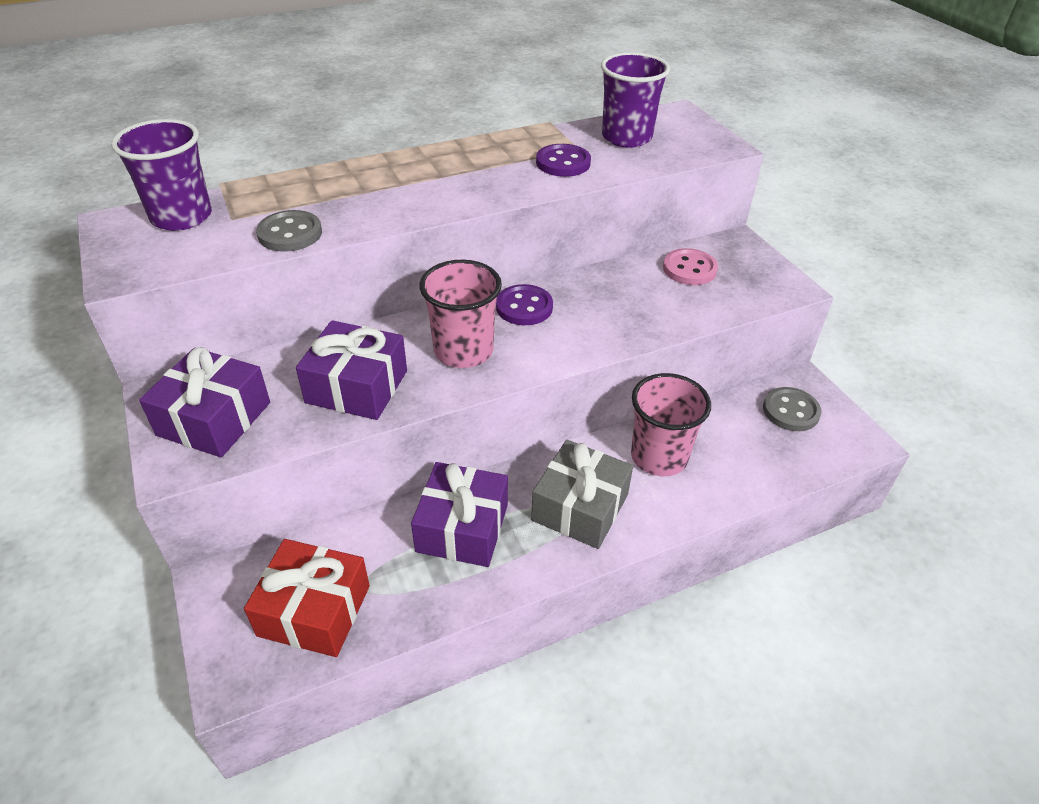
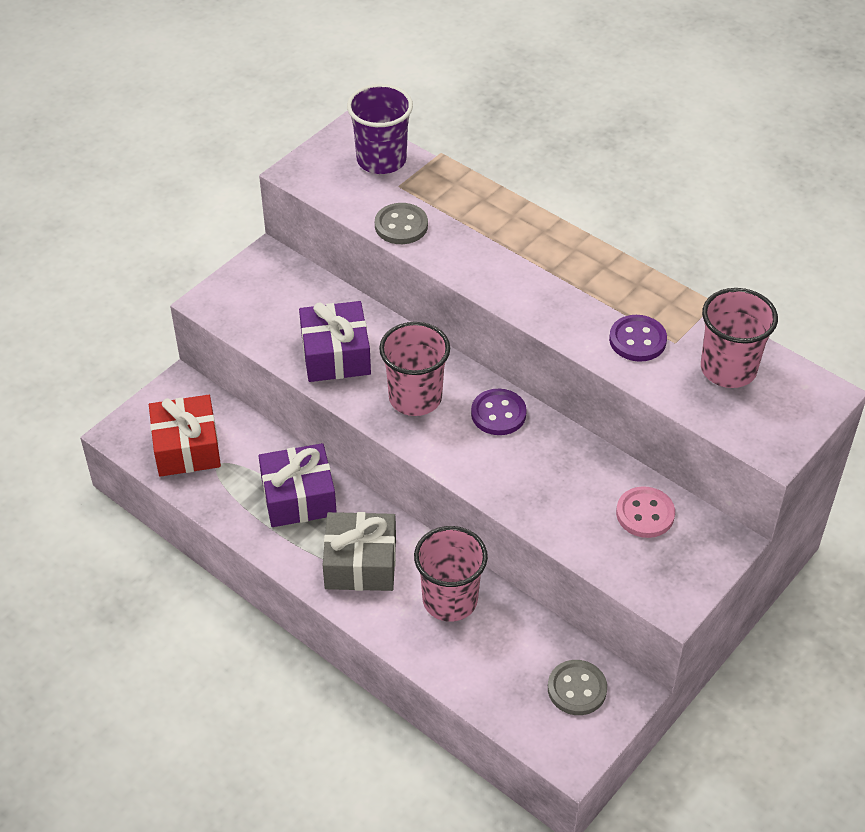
camera: 65 degrees right, 5 degrees up
purple gift [139,347,270,457] -> none
purple cup [601,52,670,148] -> pink cup [701,288,778,388]

